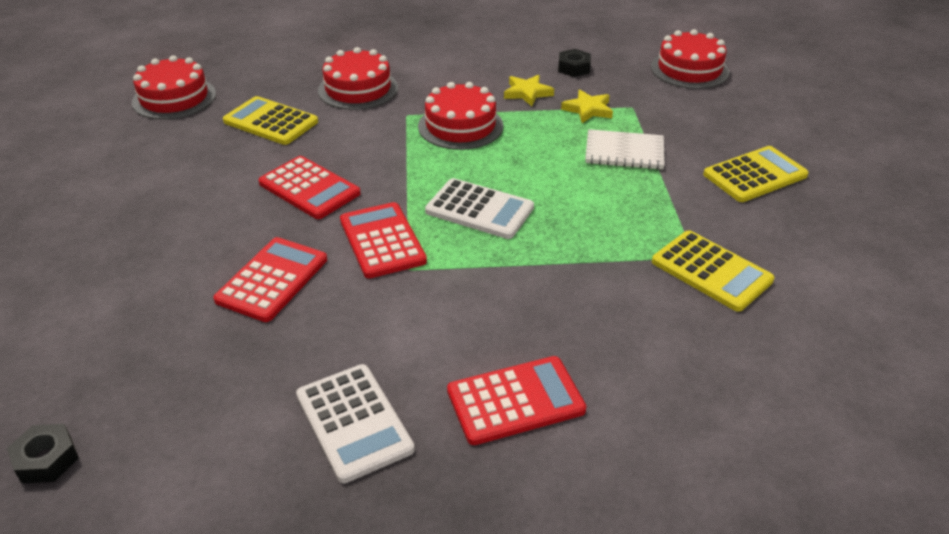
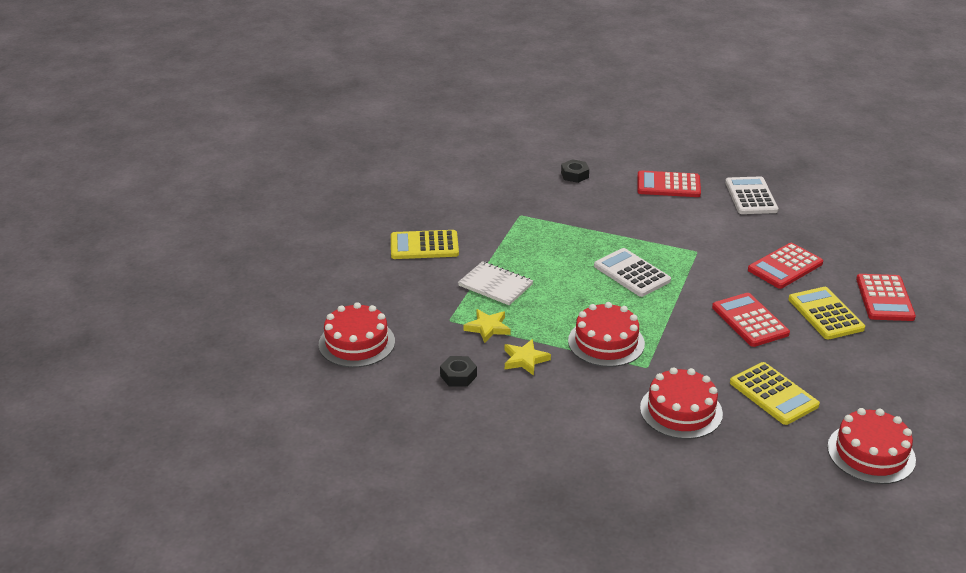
camera: 155 degrees left, 5 degrees down
black nut [7,424,79,483] -> black nut moved to [561,159,589,183]
red calculator [340,202,427,278] -> red calculator moved to [856,274,916,321]
yellow calculator [652,230,775,312] -> yellow calculator moved to [788,287,865,340]

